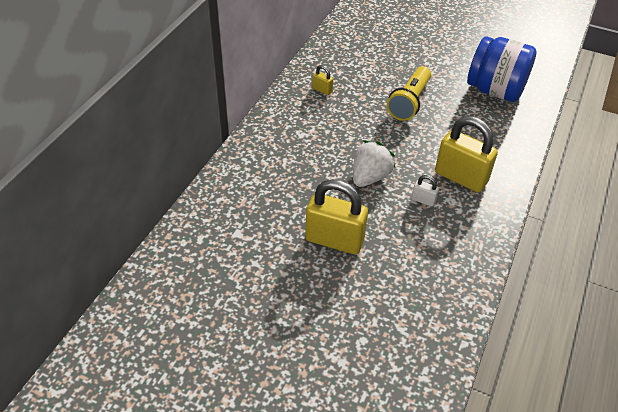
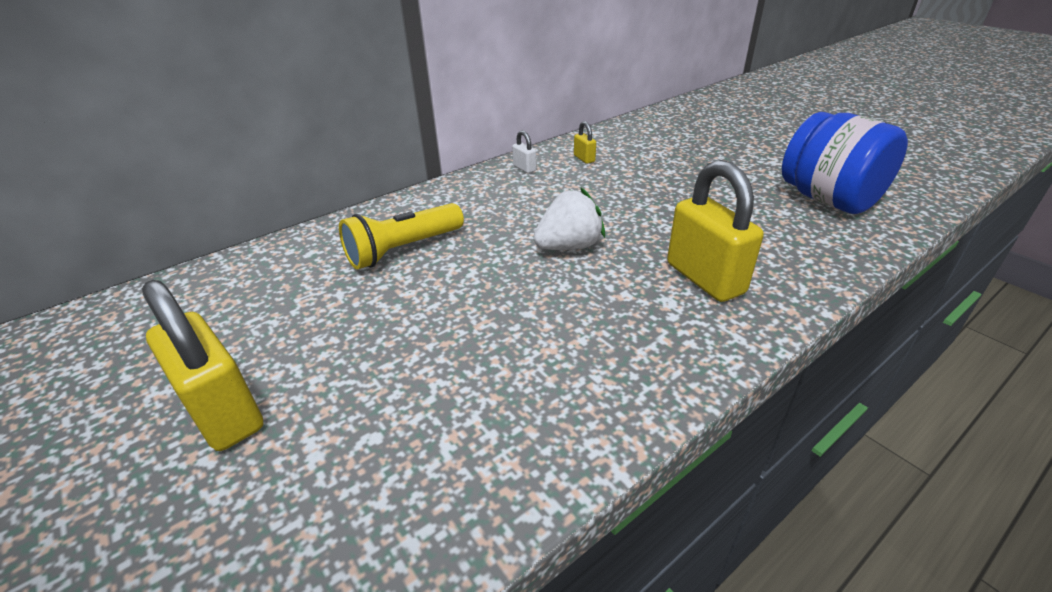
camera: 30 degrees right, 10 degrees down
yellow padlock [305,179,368,254] -> yellow padlock moved to [142,280,263,451]
yellow flashlight [387,66,431,121] -> yellow flashlight moved to [339,203,464,269]
white padlock [412,175,439,206] -> white padlock moved to [512,130,536,173]

